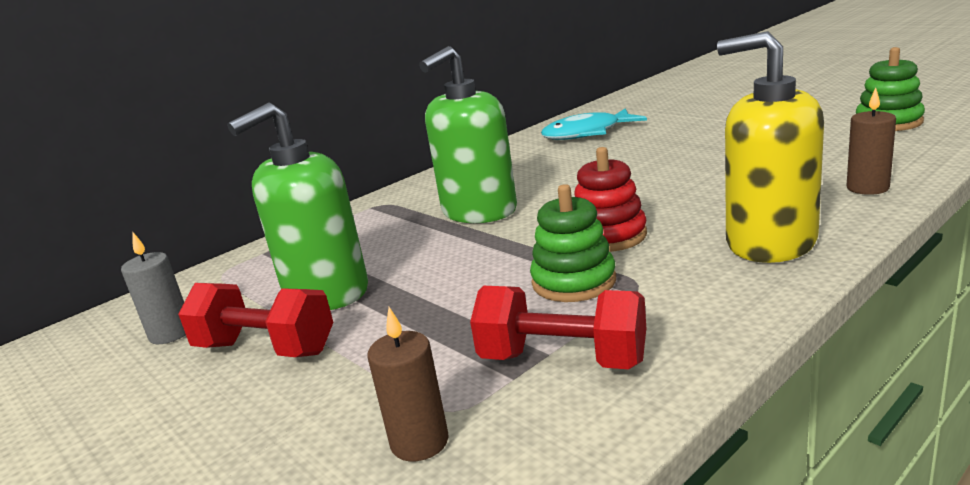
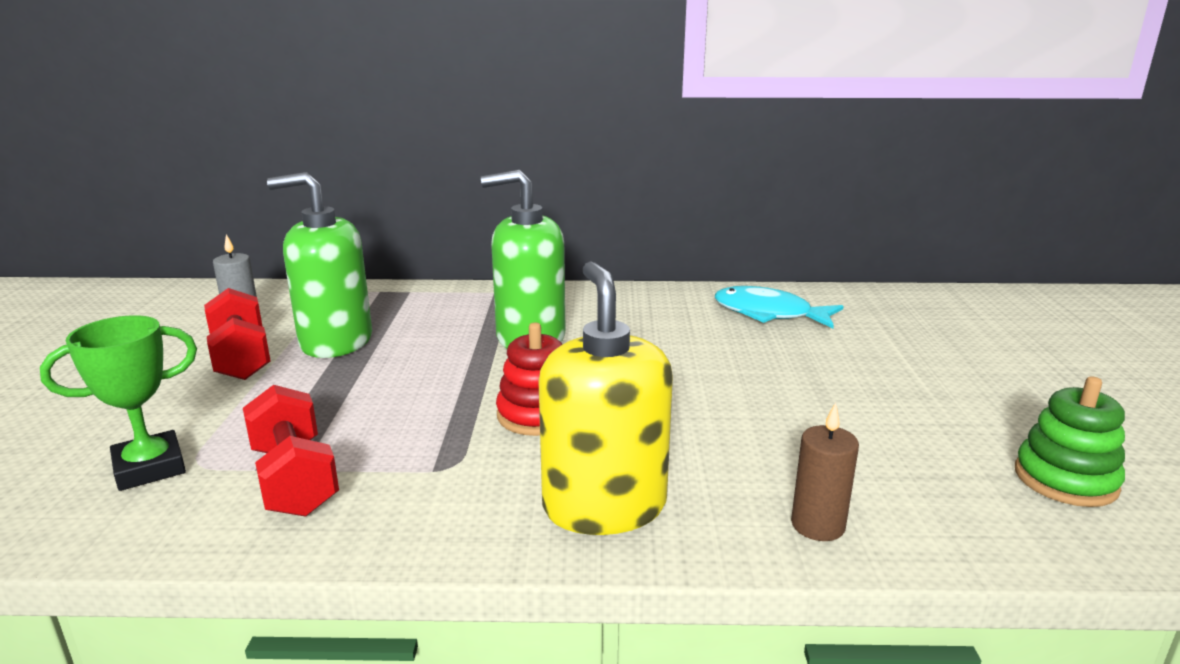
camera: 40 degrees right, 0 degrees up
brown candle [367,307,449,461] -> green trophy [40,315,197,491]
green stacking toy [530,184,616,302] -> none

